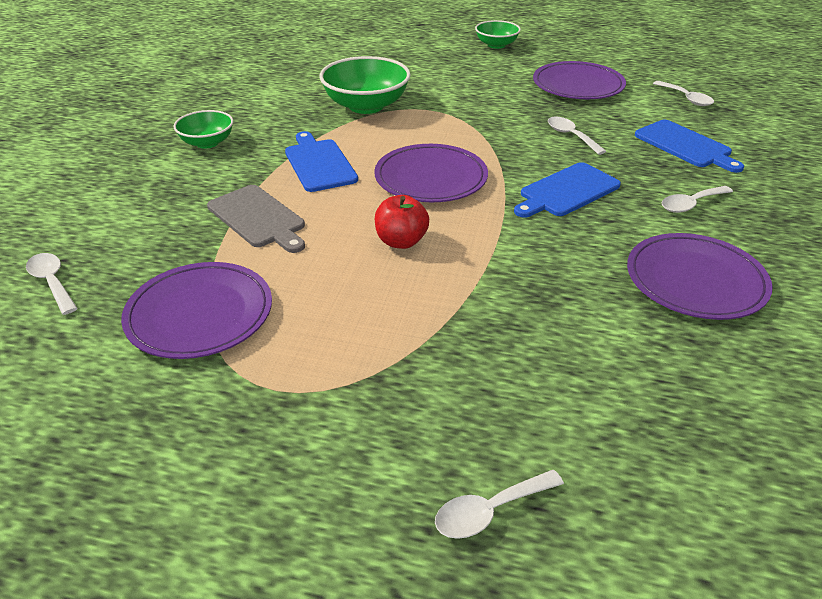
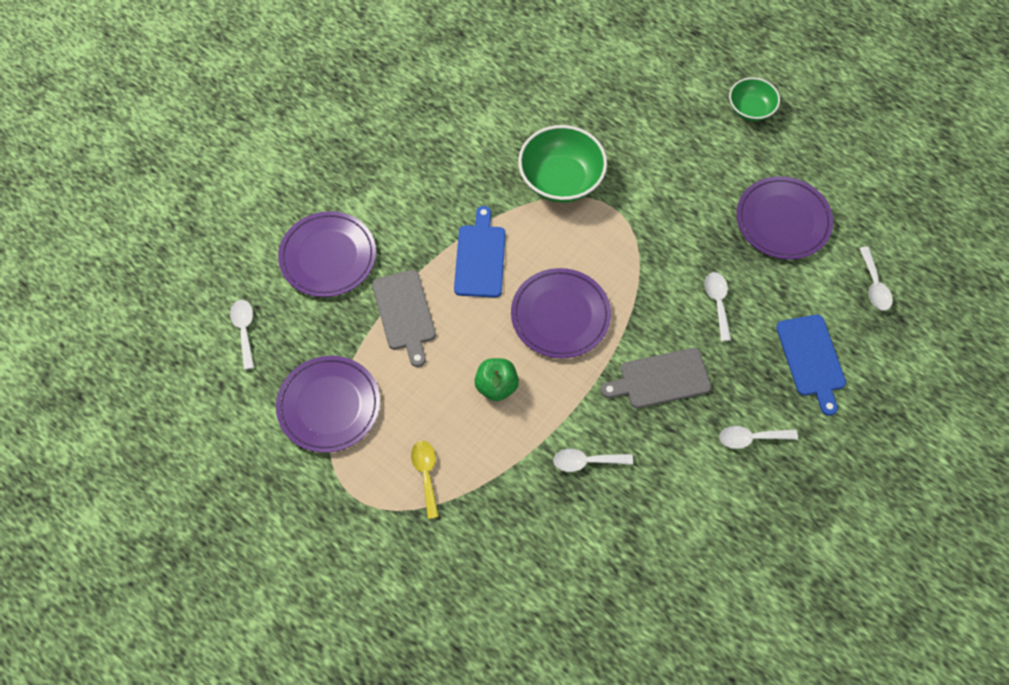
camera: 25 degrees right, 25 degrees up
green bowl [173,110,233,149] -> none
red apple [375,195,429,249] -> green apple [474,358,519,401]
white spoon [435,470,564,539] -> white spoon moved to [553,449,633,472]
blue cutting board [514,162,621,218] -> grey cutting board [601,348,711,408]
purple plate [627,233,773,320] -> purple plate moved to [278,211,376,297]
none -> yellow spoon [411,441,439,519]

